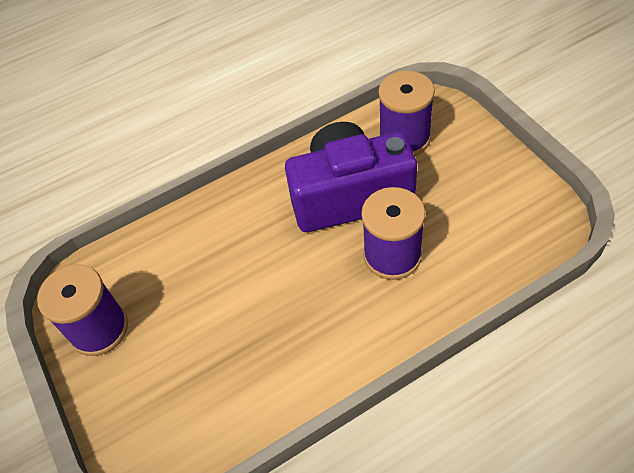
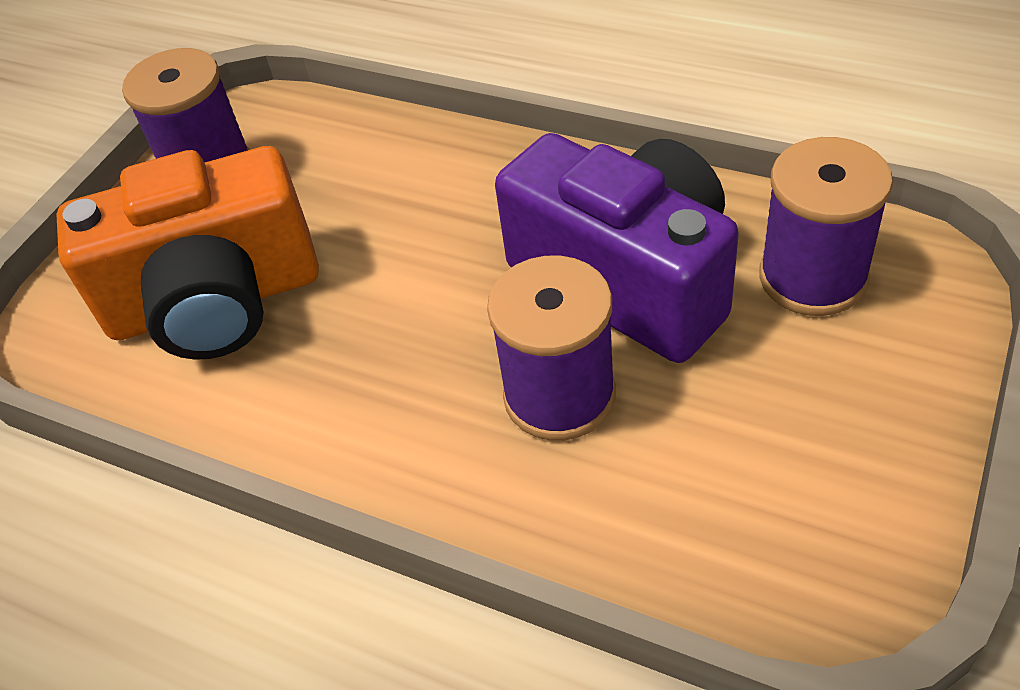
camera: 55 degrees right, 5 degrees down
none -> orange camera [56,146,319,360]

